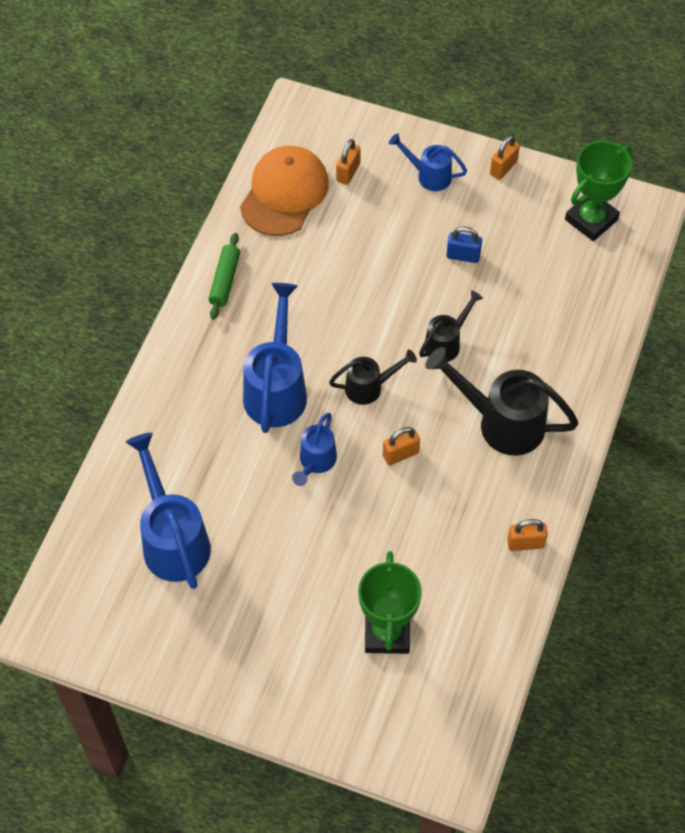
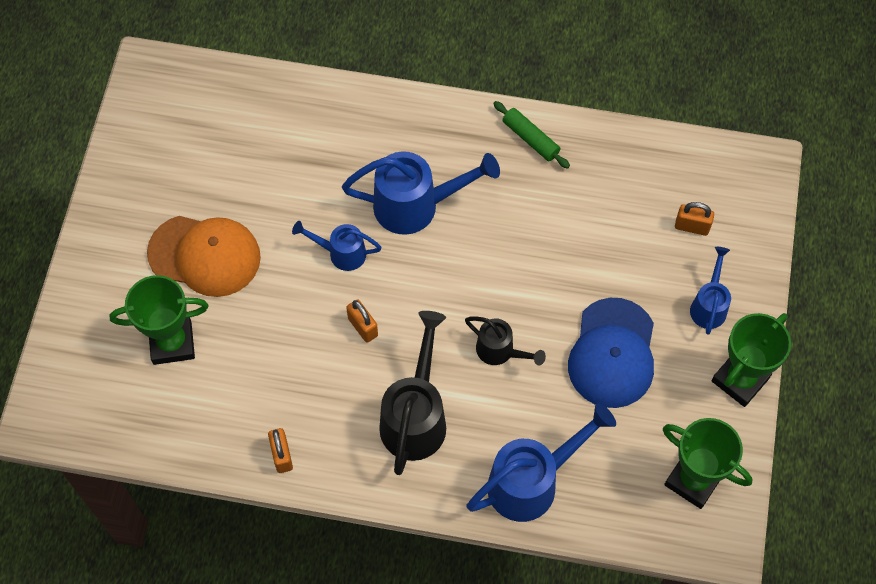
camera: 80 degrees right, 5 degrees up
blue watering can [126,433,211,589] -> blue watering can moved to [466,403,616,522]
green rolling pin [209,233,240,319] -> green rolling pin turned 45 degrees clockwise [493,101,570,169]
orange cap [240,146,329,236] -> orange cap moved to [147,216,261,297]
black watering can [329,350,417,405] -> none
blue padlock [446,226,482,263] -> blue cap [568,298,654,408]
orange padlock [490,135,520,180] -> green trophy [711,313,791,407]

